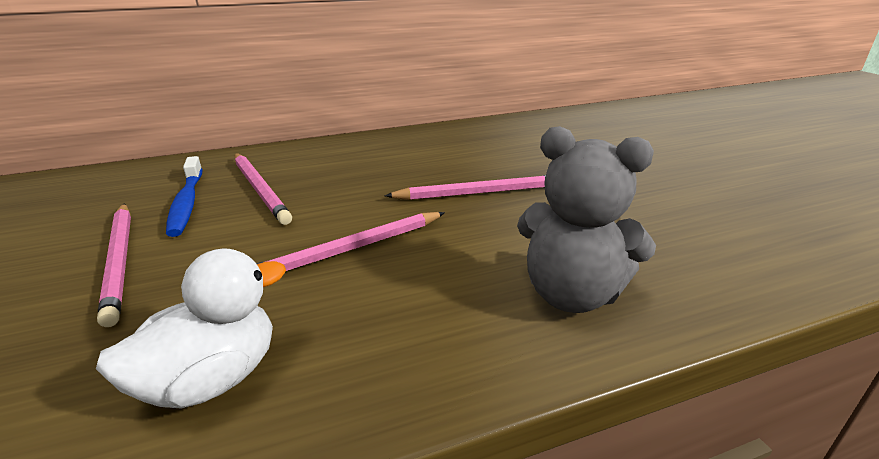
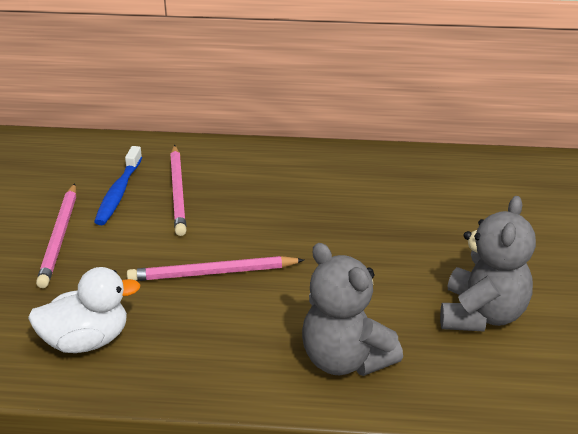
camera: 25 degrees right, 5 degrees up
pink pencil [385,175,546,200] -> none
none -> grey teddy bear [440,196,536,332]

